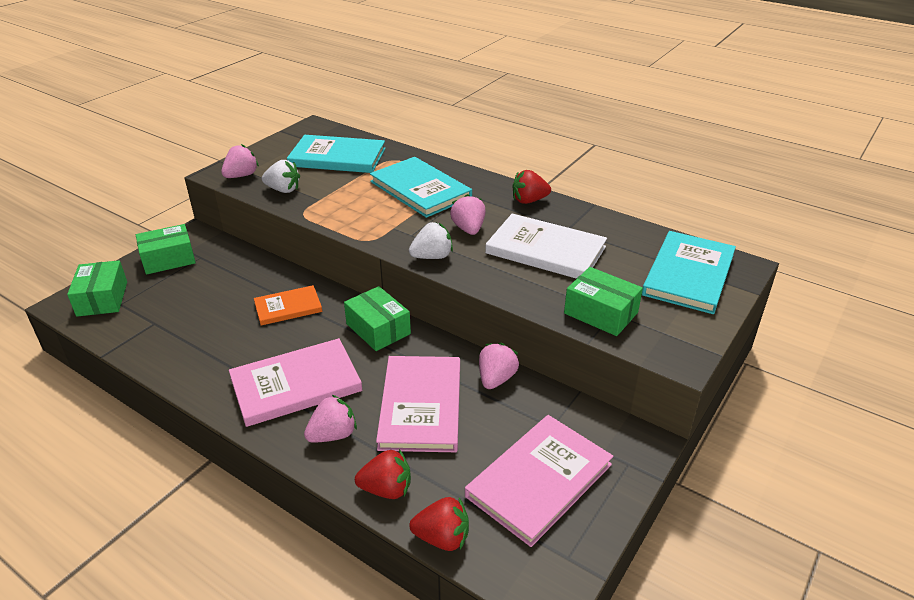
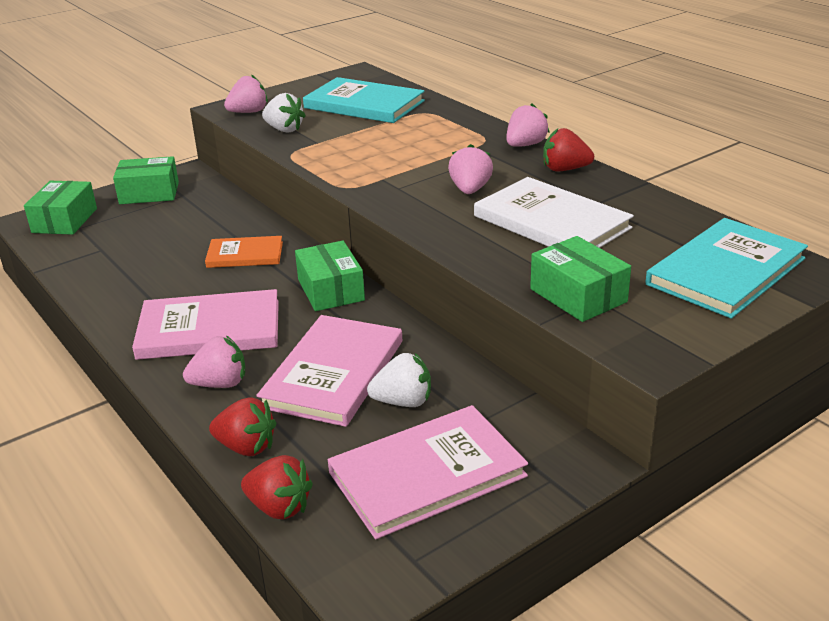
camera: 20 degrees right, 5 degrees down
turquoise book [370,157,472,218] -> none
white strawberry [409,222,453,259] -> white strawberry moved to [367,353,431,407]
pink strawberry [479,343,519,389] -> pink strawberry moved to [506,103,550,147]

